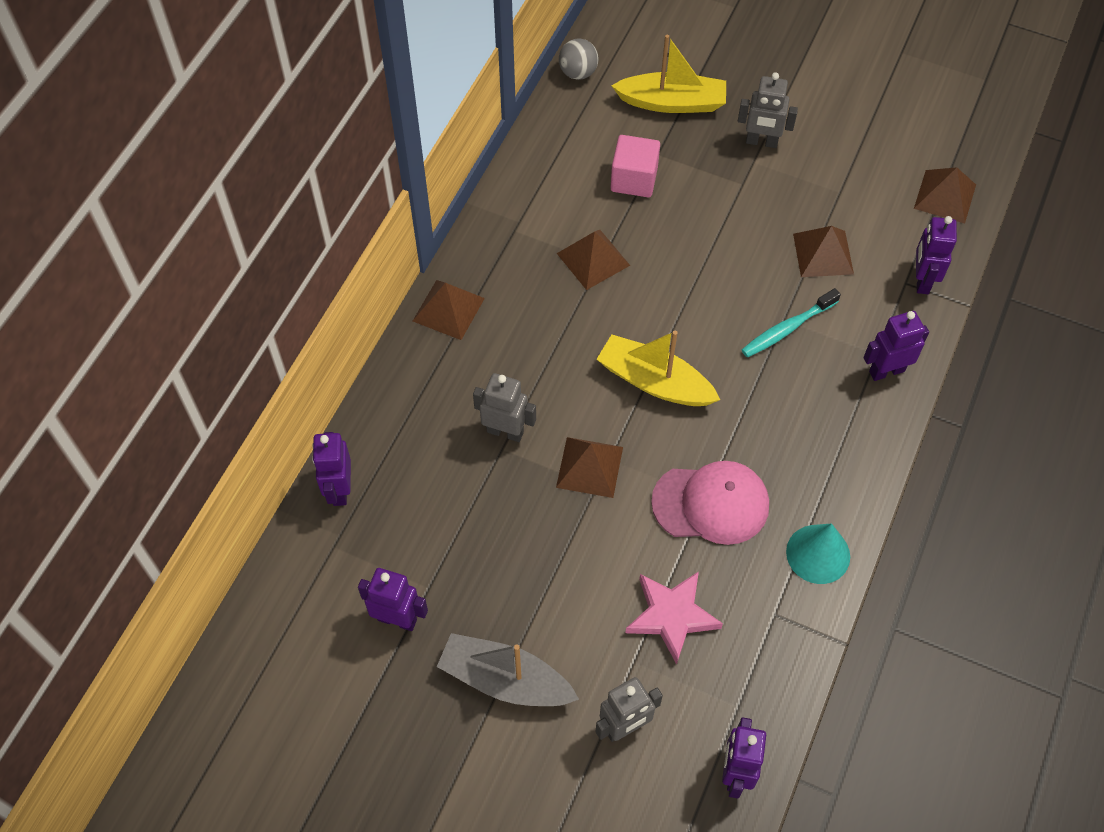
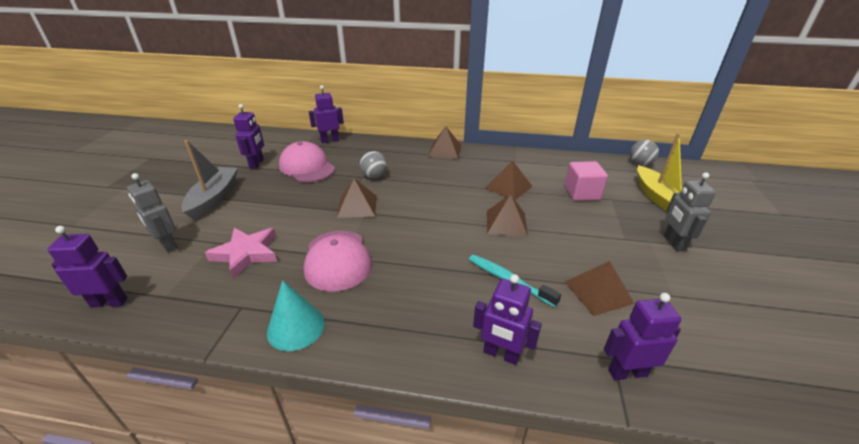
camera: 75 degrees right, 25 degrees down
grey robot [473,373,536,442] -> grey ball [360,151,387,178]
yellow boat [597,331,720,406] -> none
purple robot [864,311,929,381] -> purple robot turned 150 degrees clockwise [473,274,542,365]
brown pyramid [914,167,976,224] -> brown pyramid moved to [487,194,528,237]
none -> pink cap [279,141,335,182]

